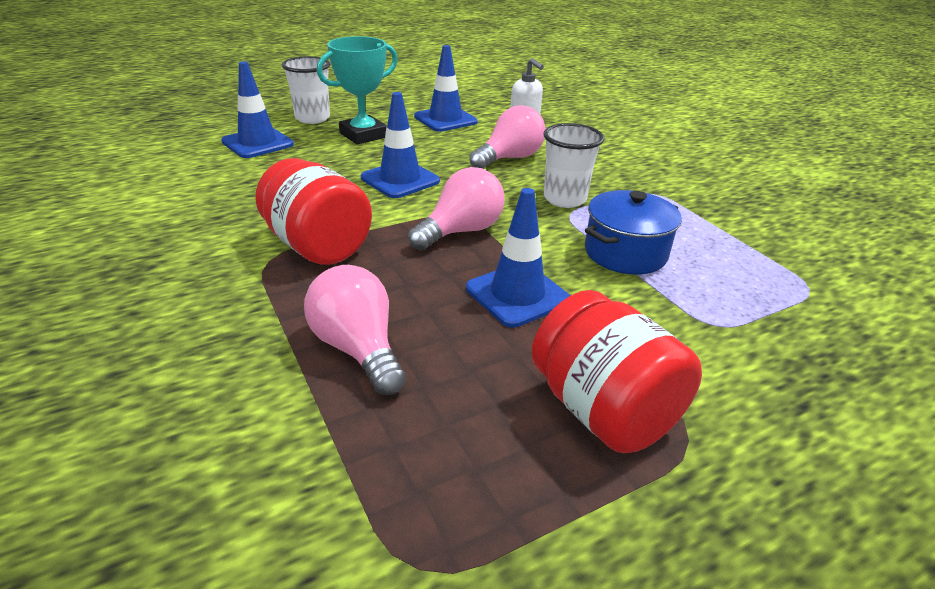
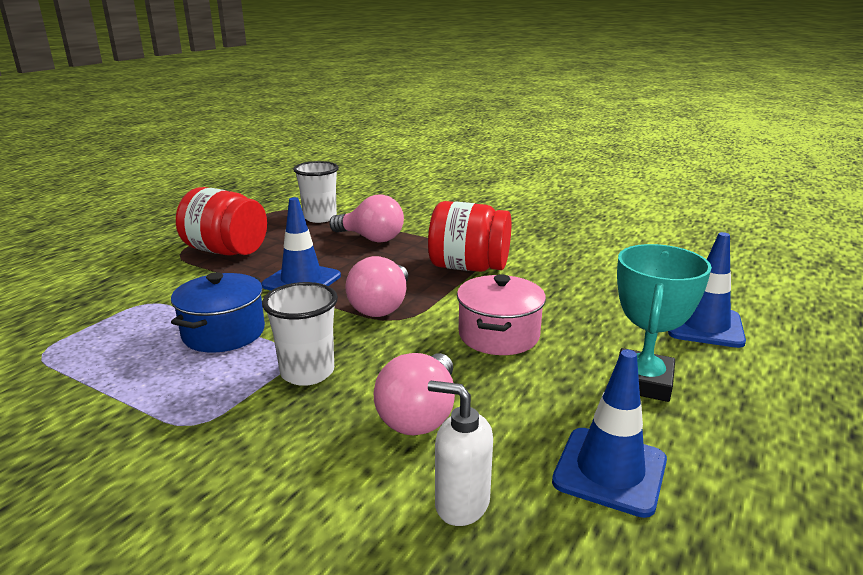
camera: 150 degrees right, 10 degrees down
white cup [282,56,330,124] -> white cup moved to [293,161,339,223]
blue traffic cone [361,92,440,198] -> pink pot [457,274,546,355]

